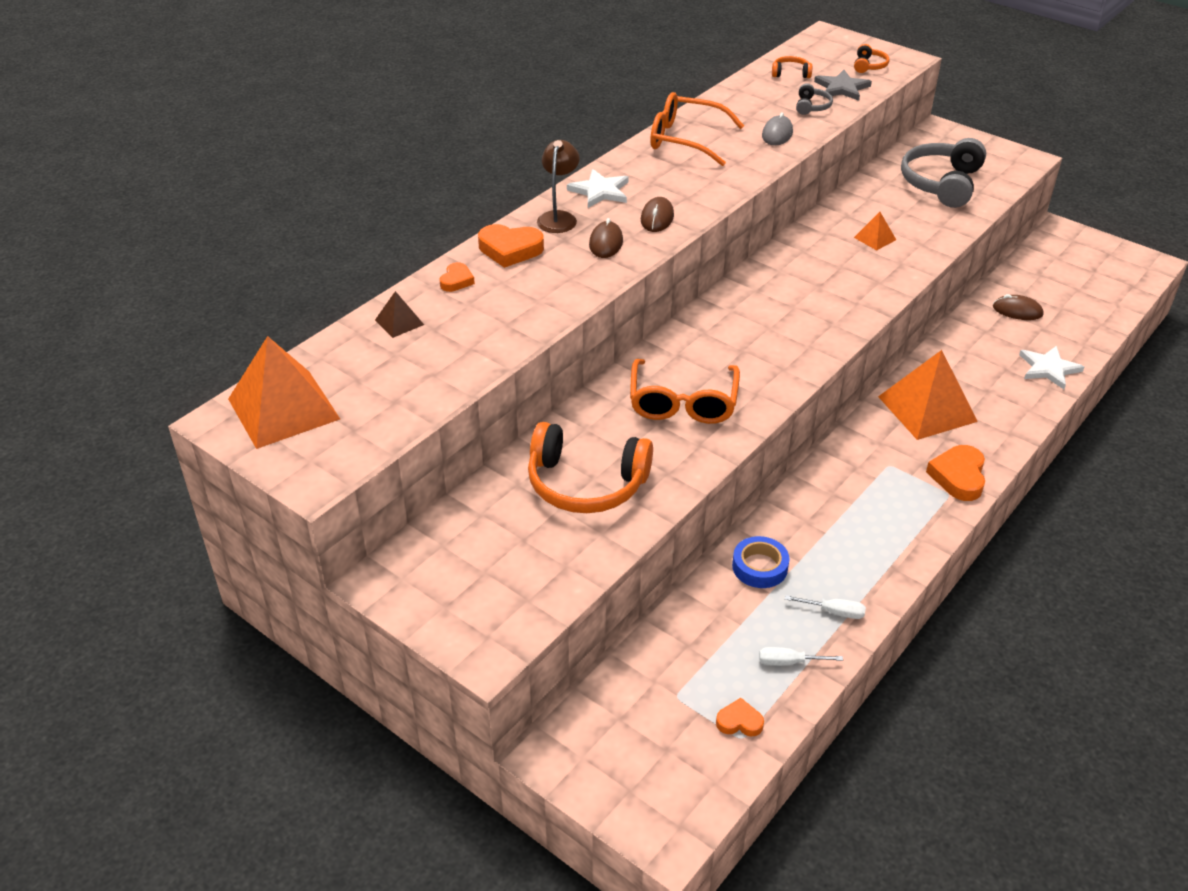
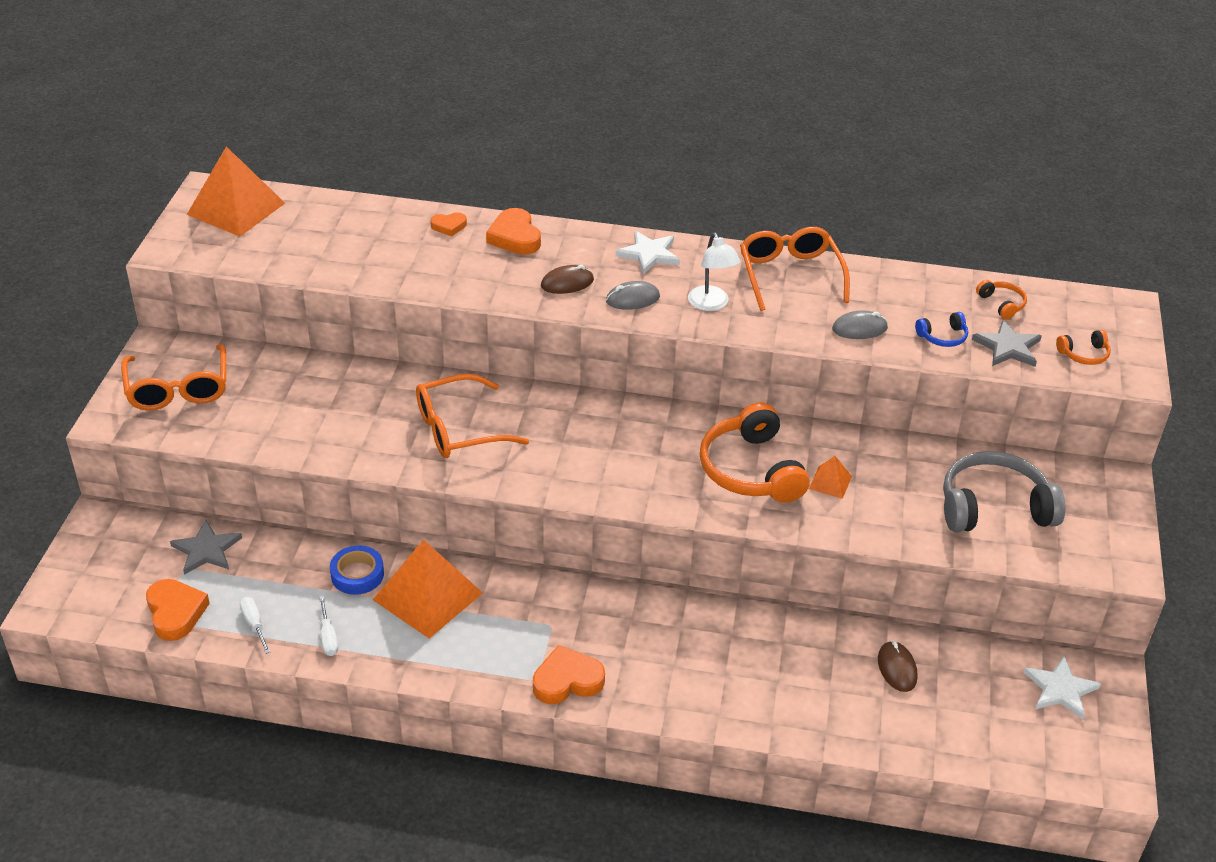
camera: 60 degrees right, 0 degrees up
brown pyramid [375,291,424,338] -> none
orange headphones [528,422,653,513] -> orange headphones moved to [700,402,810,503]
brown lamp [537,140,580,233] -> none
brown mouse [641,197,674,232] -> grey mouse [606,281,660,310]
orange heart [716,698,764,736] -> orange heart [146,579,210,641], size x1.73
grey headphones [796,83,833,115] -> blue headphones [915,312,968,347]
orange pyramid [878,350,978,440] -> orange pyramid moved to [373,539,483,639]
white star [1019,346,1084,389] -> white star moved to [1024,656,1101,719]
none -> orange glasses [121,344,226,410]
none -> grey star [170,520,242,575]
none -> white lamp [688,233,741,311]

